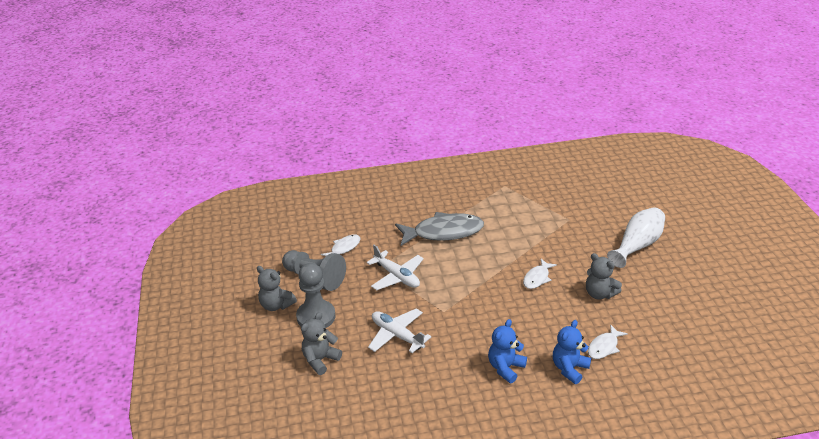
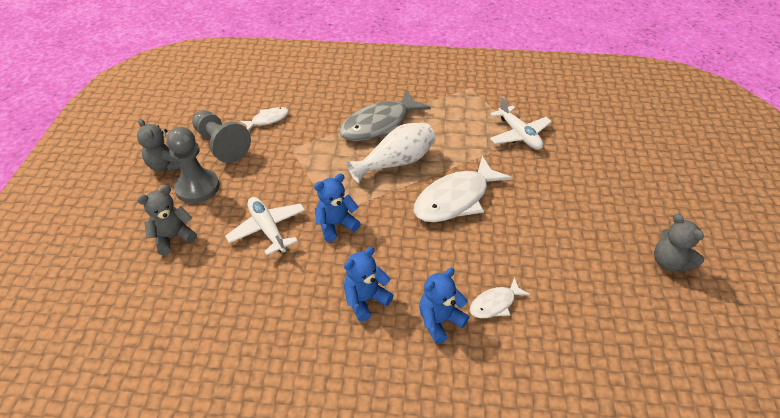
camera: 15 degrees right, 10 degrees up
white plane [367,245,424,290] -> white plane moved to [490,96,552,150]
grey fish [395,212,484,246] -> grey fish turned 135 degrees clockwise [339,90,431,141]
white fish [523,259,557,289] -> white fish [414,156,512,222], size x1.99
grey teddy bear [586,253,622,300] -> grey teddy bear moved to [654,214,704,272]
white vase [607,207,665,268] -> white vase moved to [347,123,436,184]
none -> blue teddy bear [314,174,361,242]

